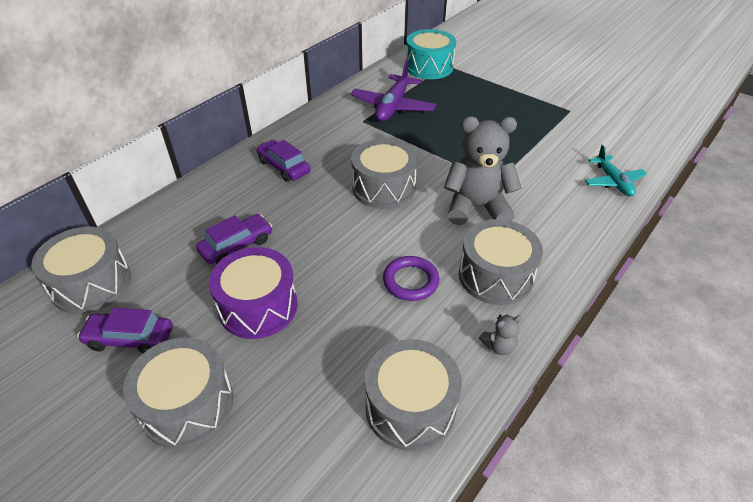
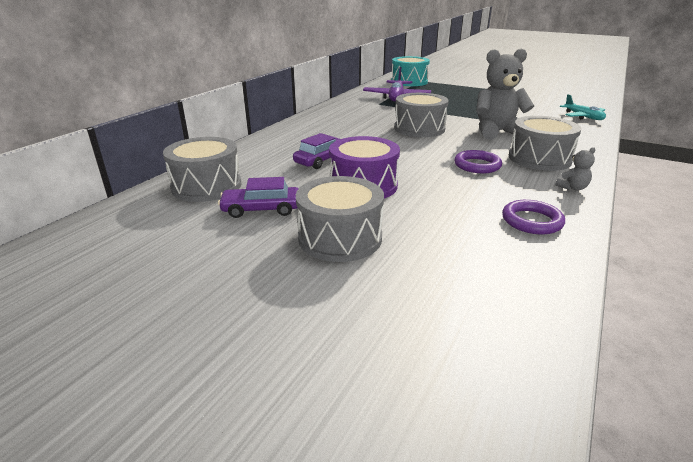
camera: 10 degrees left, 15 degrees down
purple car [256,140,311,182] -> none
grey drum [365,339,462,451] -> purple ring [502,200,565,235]

